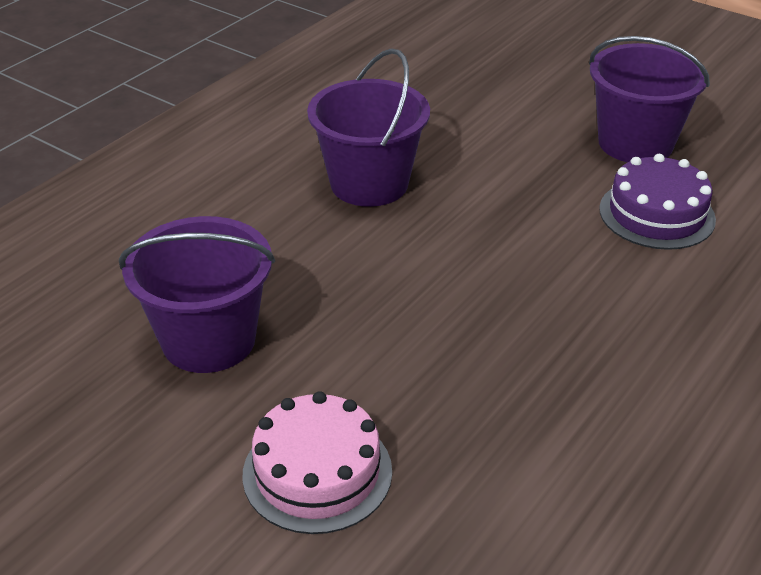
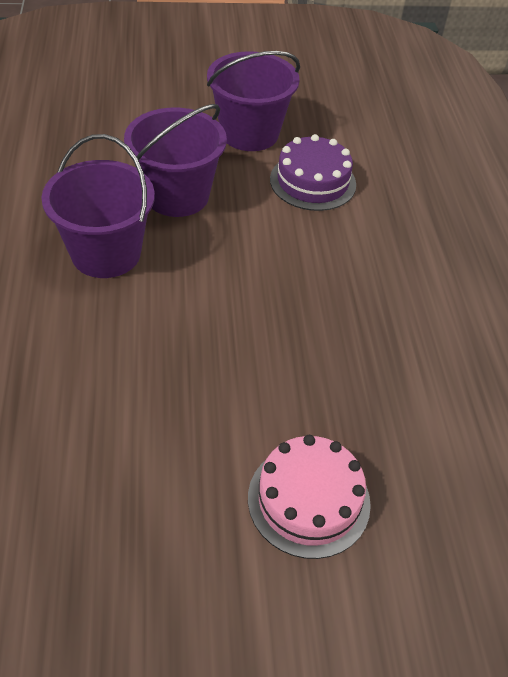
camera: 45 degrees left, 10 degrees up
purple bucket [119,216,275,373] -> purple bucket moved to [124,104,227,217]

